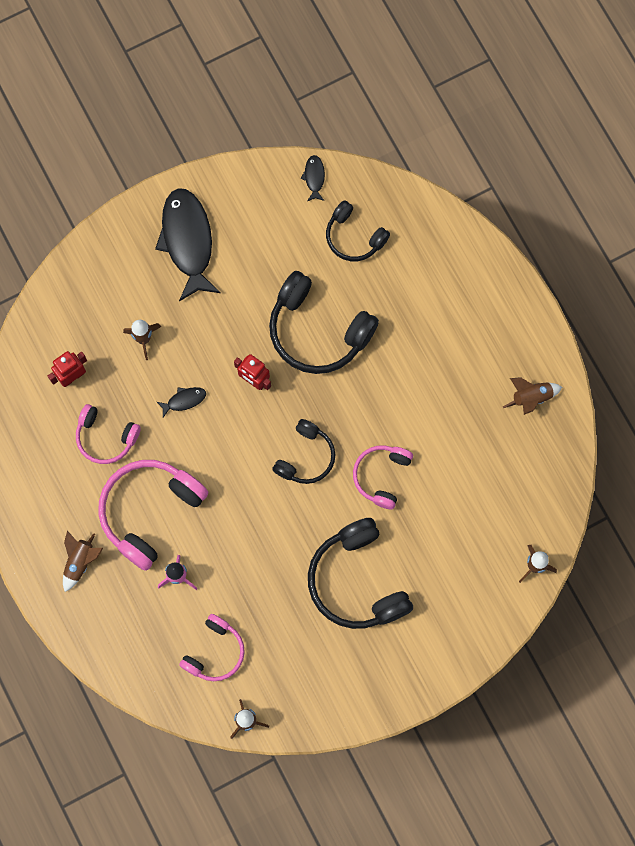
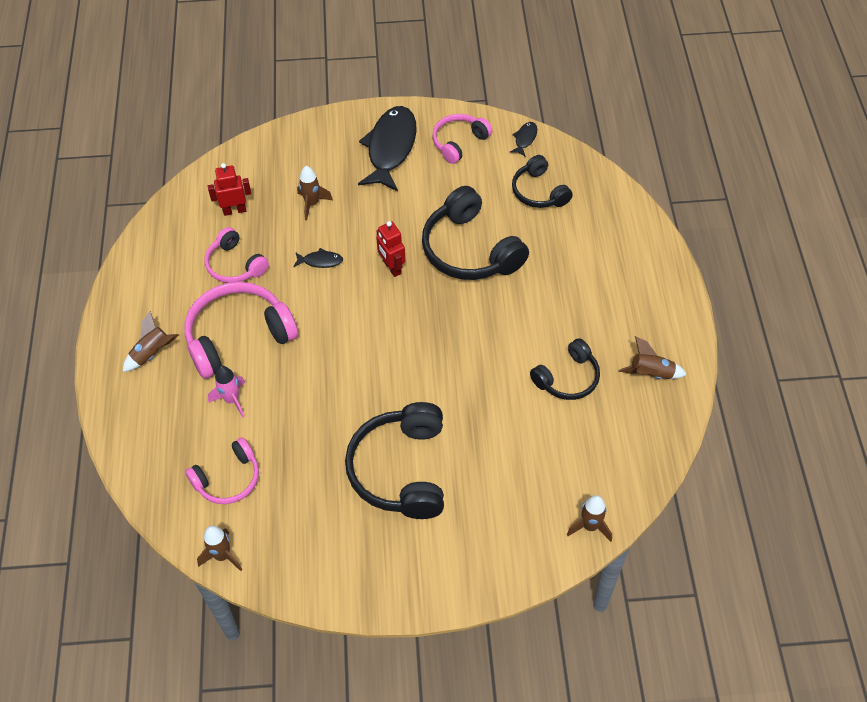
camera: 25 degrees right, 20 degrees down
black headphones [272,419,335,484] -> black headphones moved to [530,338,600,400]
pink headphones [353,445,413,509] -> pink headphones moved to [432,114,492,164]

